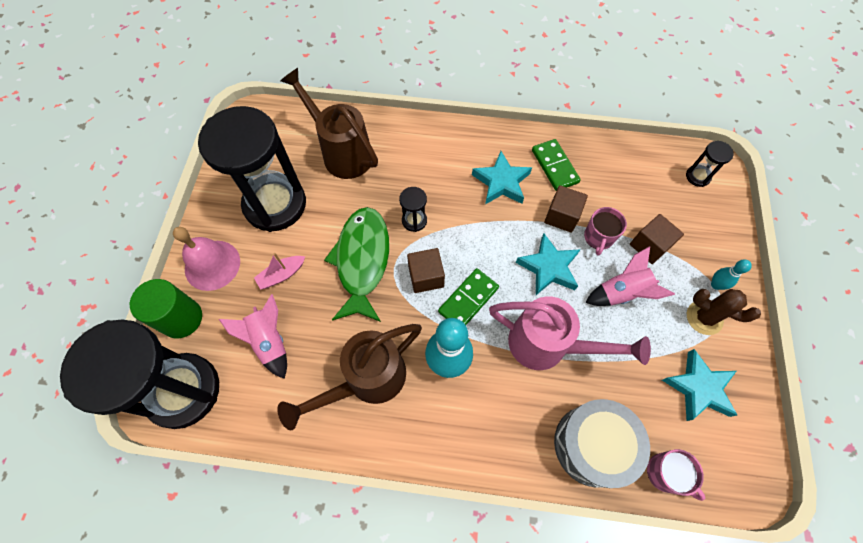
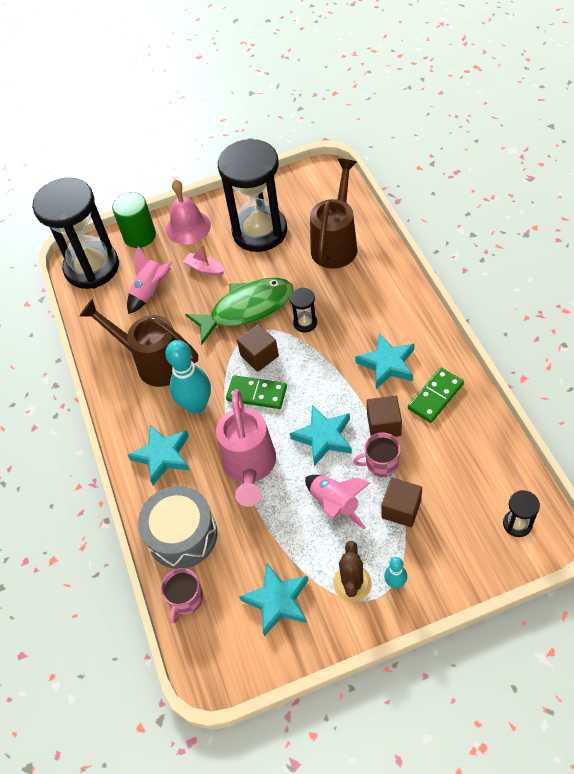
camera: 70 degrees right, 10 degrees down
none -> turquoise star [128,425,190,485]

